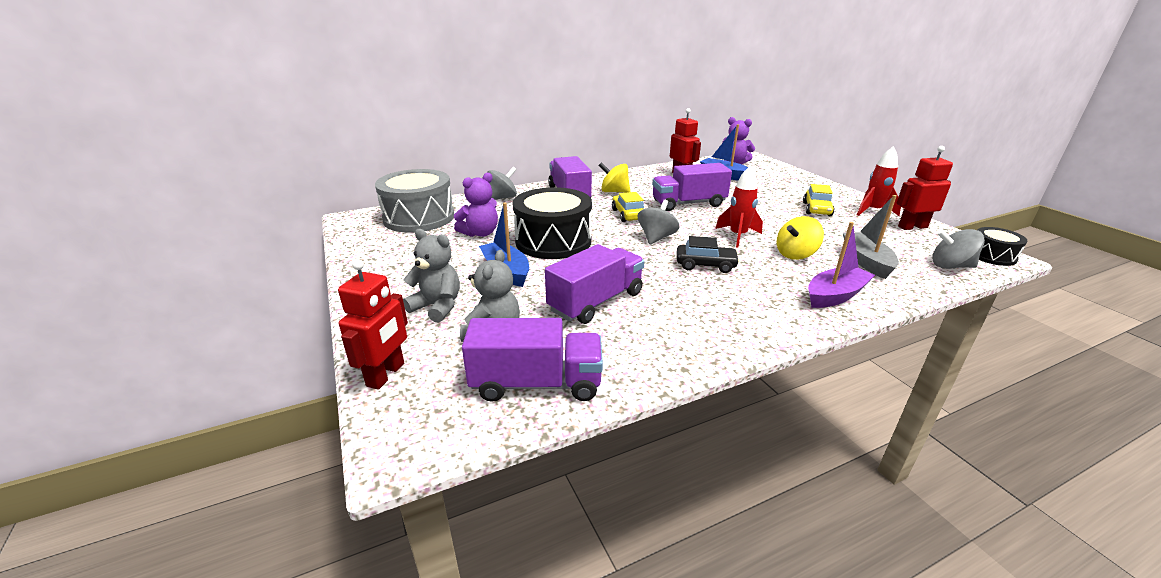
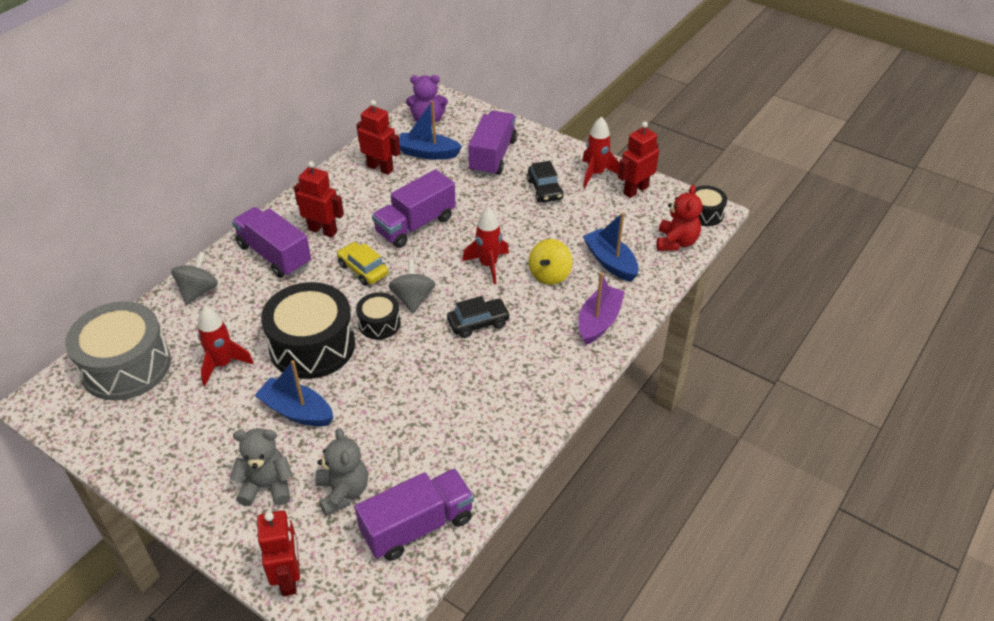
camera: 30 degrees left, 15 degrees up
purple teddy bear [454,173,498,237] -> red rocket [198,306,254,386]
purple truck [545,244,644,324] -> purple truck moved to [468,110,517,176]
yellow spinning top [598,162,631,193] -> red robot [294,161,344,238]
yellow car [803,184,835,217] -> black car [527,161,564,202]
grey boat [843,195,899,279] -> blue boat [583,212,639,282]
grey spinning top [932,229,985,269] -> red teddy bear [656,185,702,251]
none -> black drum [356,292,401,339]

